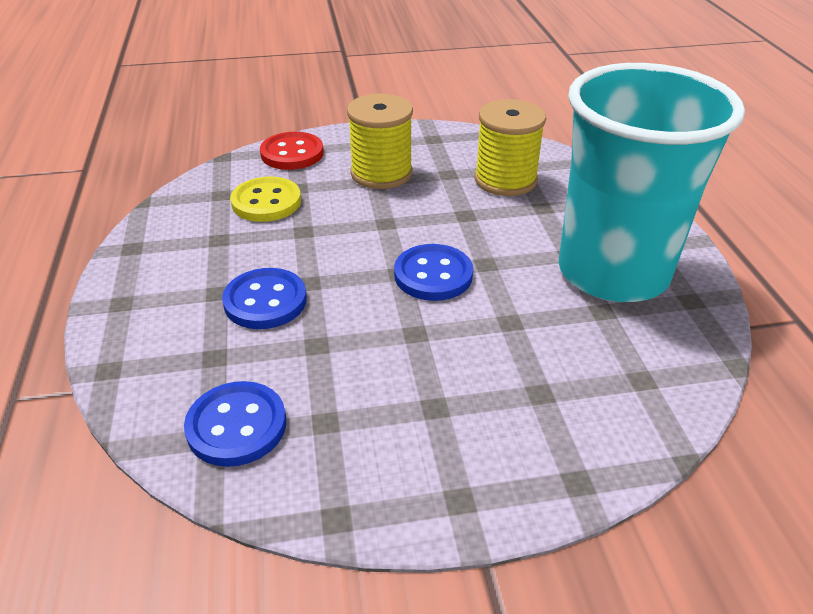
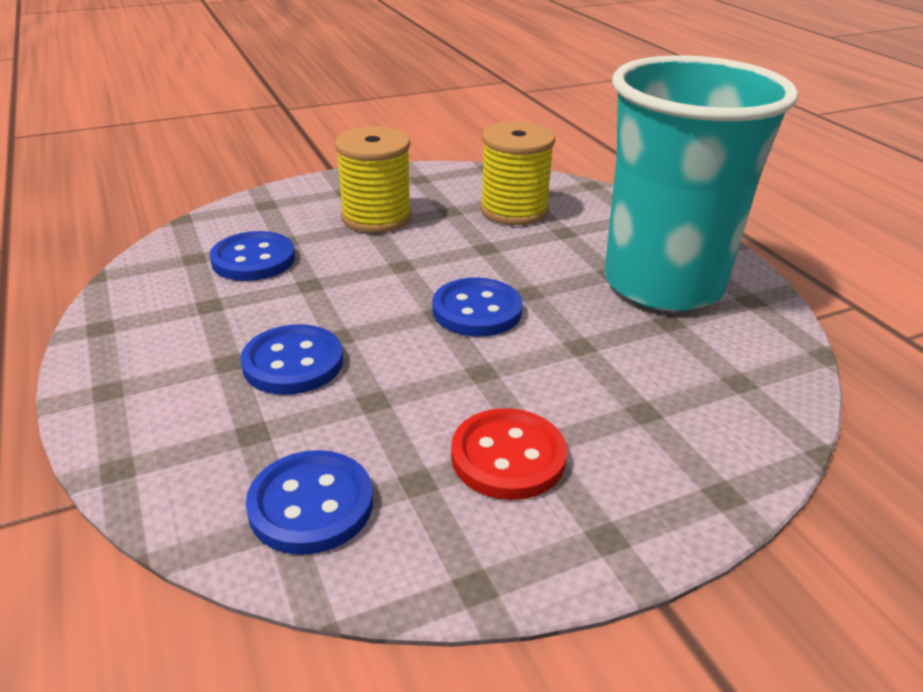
camera: 15 degrees left, 5 degrees down
yellow button [230,177,301,222] -> blue button [209,231,295,281]
red button [260,132,324,170] -> red button moved to [451,408,567,500]

